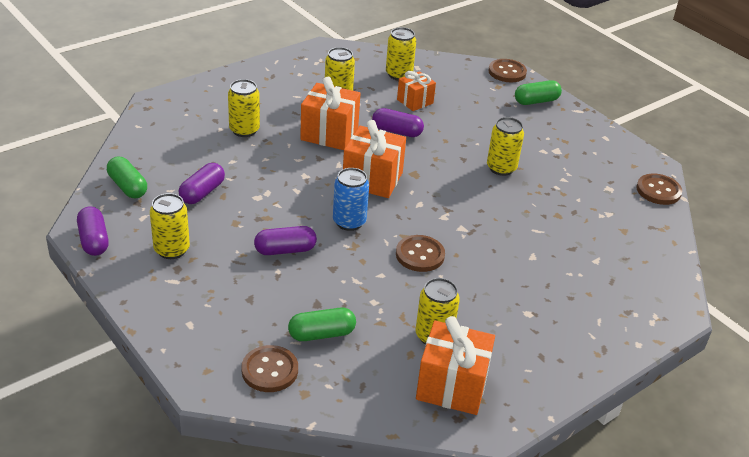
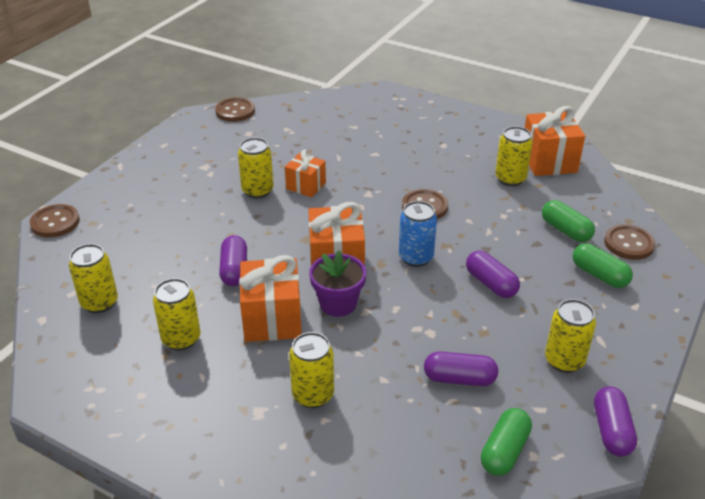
camera: 110 degrees left, 0 degrees up
purple capsule [77,206,109,256] -> purple capsule turned 45 degrees counterclockwise [594,386,637,457]
orange gift [397,71,436,111] -> orange gift moved to [285,150,326,197]
green capsule [515,80,562,105] -> green capsule moved to [572,243,633,288]
none -> purple flower pot [309,251,366,317]

